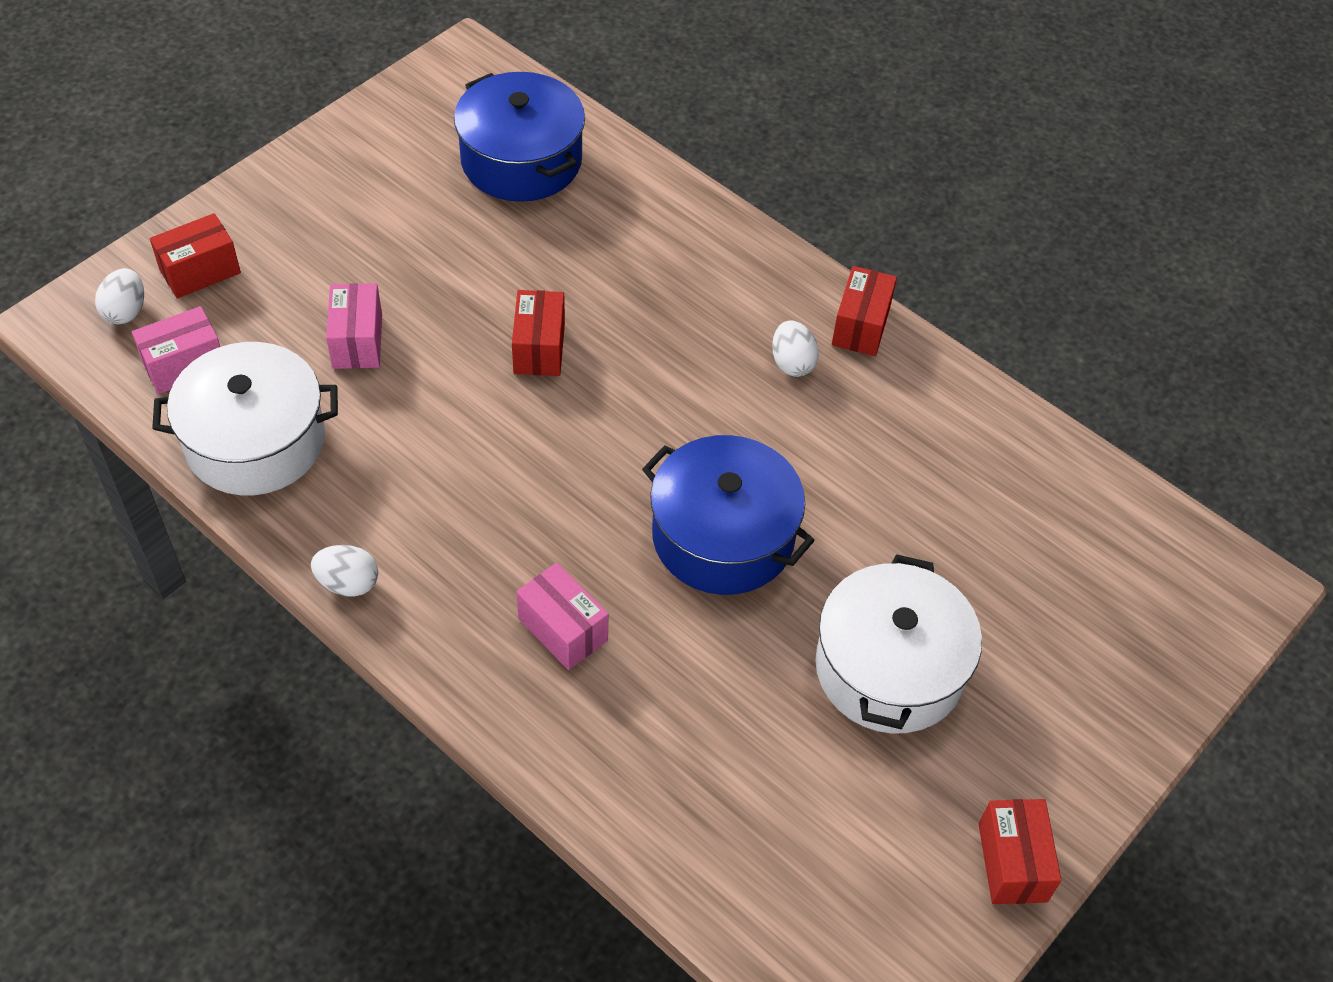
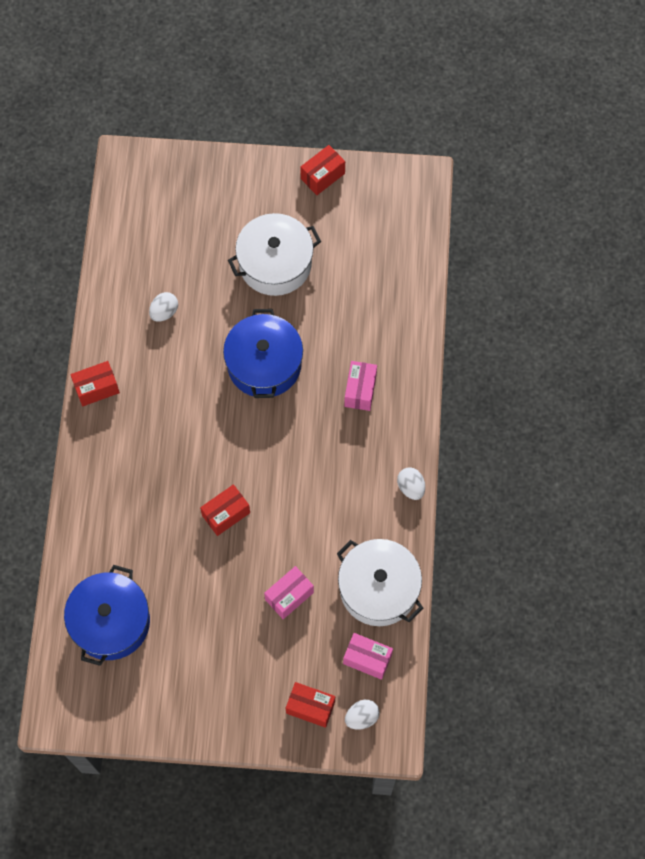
camera: 125 degrees left, 15 degrees up
white egg [772,320,819,377] -> white egg moved to [149,292,178,322]

